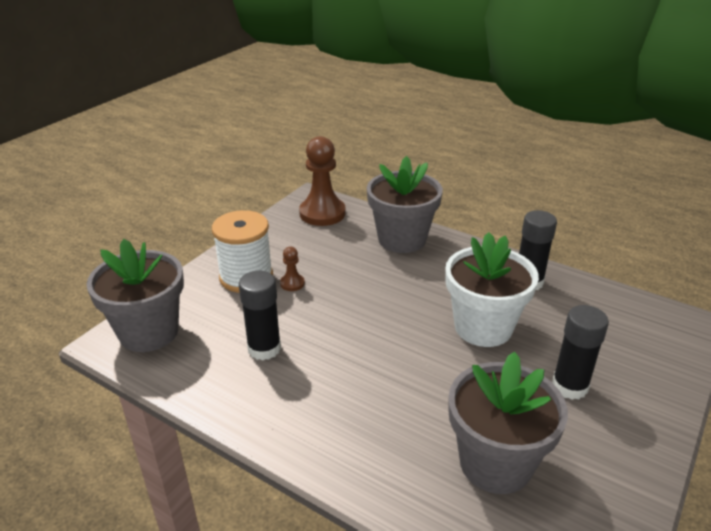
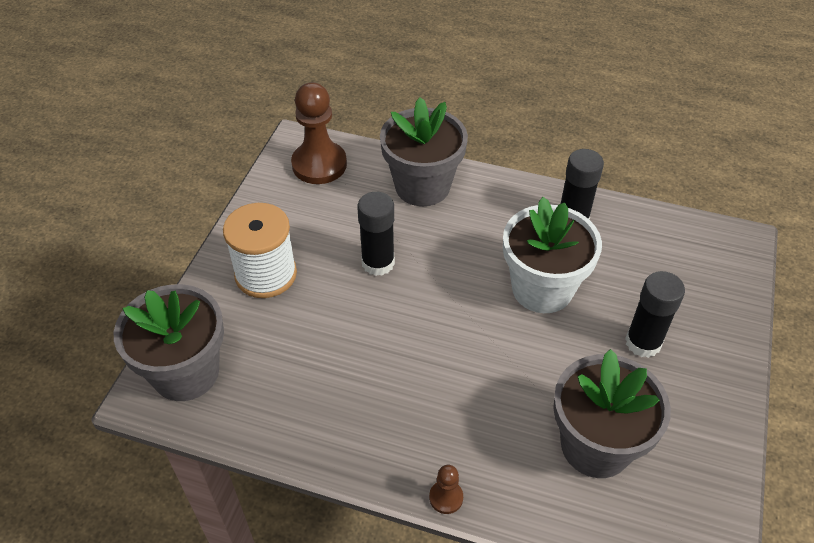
camera: 15 degrees left, 15 degrees up
black glue stick [239,271,281,360] -> black glue stick moved to [357,192,395,276]
brown pawn [280,247,305,291] -> brown pawn moved to [429,465,463,514]

